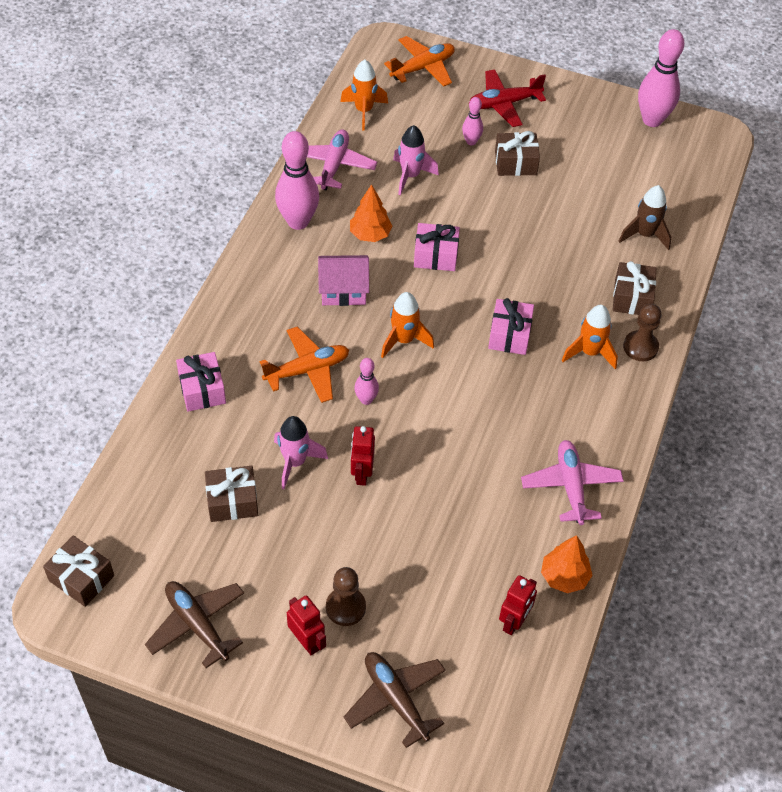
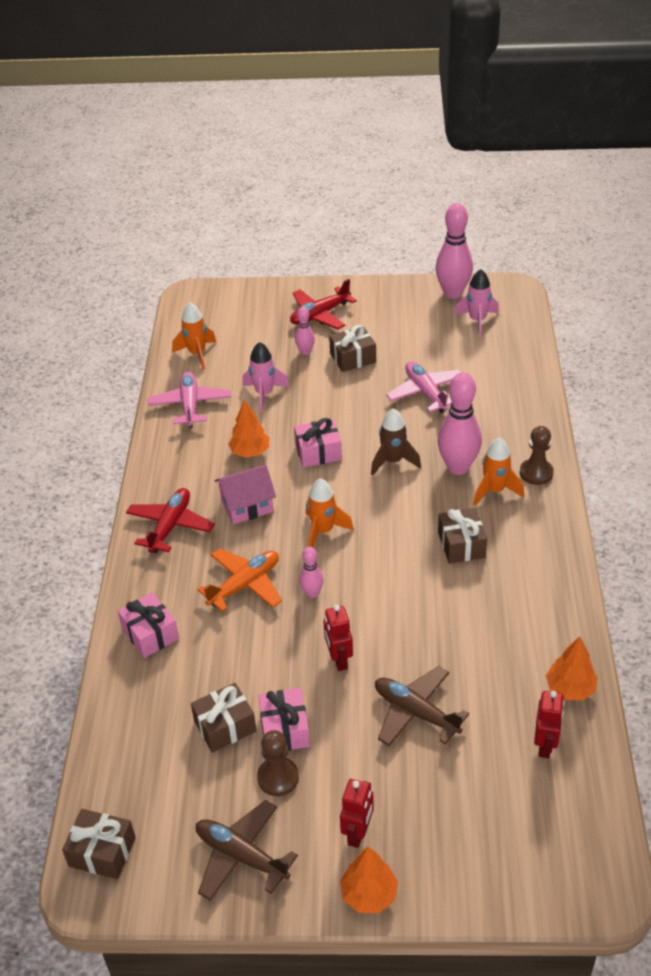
camera: 15 degrees left, 10 degrees down
pink rocket [274,416,328,489] -> pink rocket moved to [454,269,499,337]
pink bowling pin [275,131,319,230] -> pink bowling pin moved to [437,373,482,475]
red robot [287,595,326,655] -> red robot turned 75 degrees clockwise [340,779,374,848]
brown pawn [326,567,366,626] -> brown pawn moved to [257,730,299,796]
brown plane [344,652,446,748] -> brown plane moved to [375,666,469,746]
orange plane [384,36,455,87] -> none
pink gift [488,298,534,355] -> pink gift moved to [258,688,310,751]
pink plane [521,440,623,525] -> pink plane moved to [386,361,462,413]
brown gift [613,261,656,315] -> brown gift moved to [438,508,487,564]
brown rocket [619,185,671,250] -> brown rocket moved to [371,408,421,476]
none -> red plane [126,488,215,553]
none -> orange tree [340,847,398,913]

